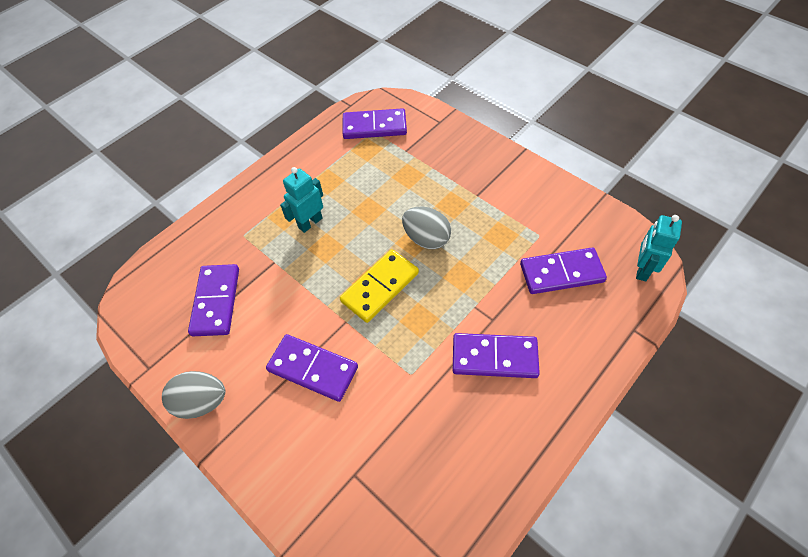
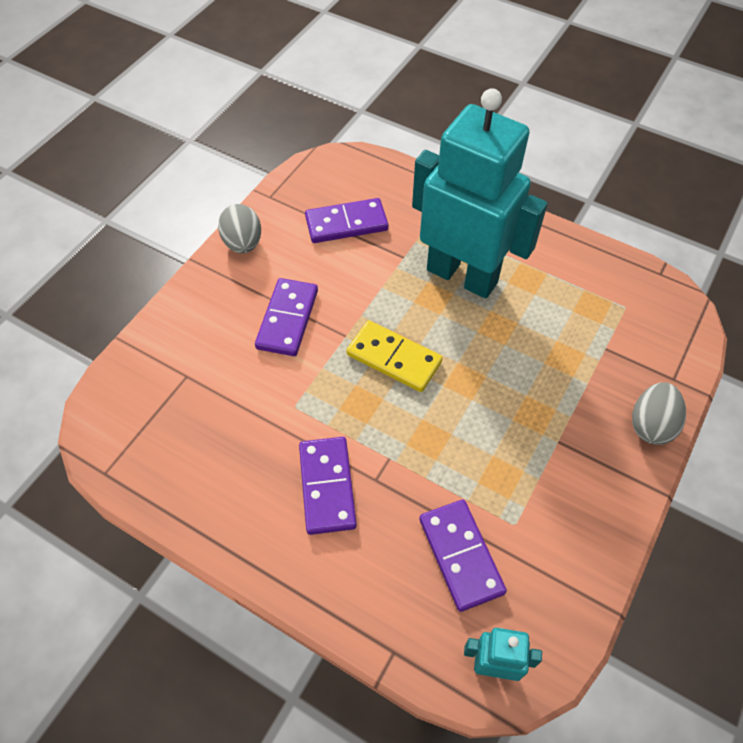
camera: 75 degrees right, 0 degrees up
turquoise robot [280,167,323,233] -> turquoise robot [412,88,548,299], size x2.39
purple domino [343,108,407,139] -> none
grey egg [402,207,451,249] -> grey egg moved to [632,382,686,445]

